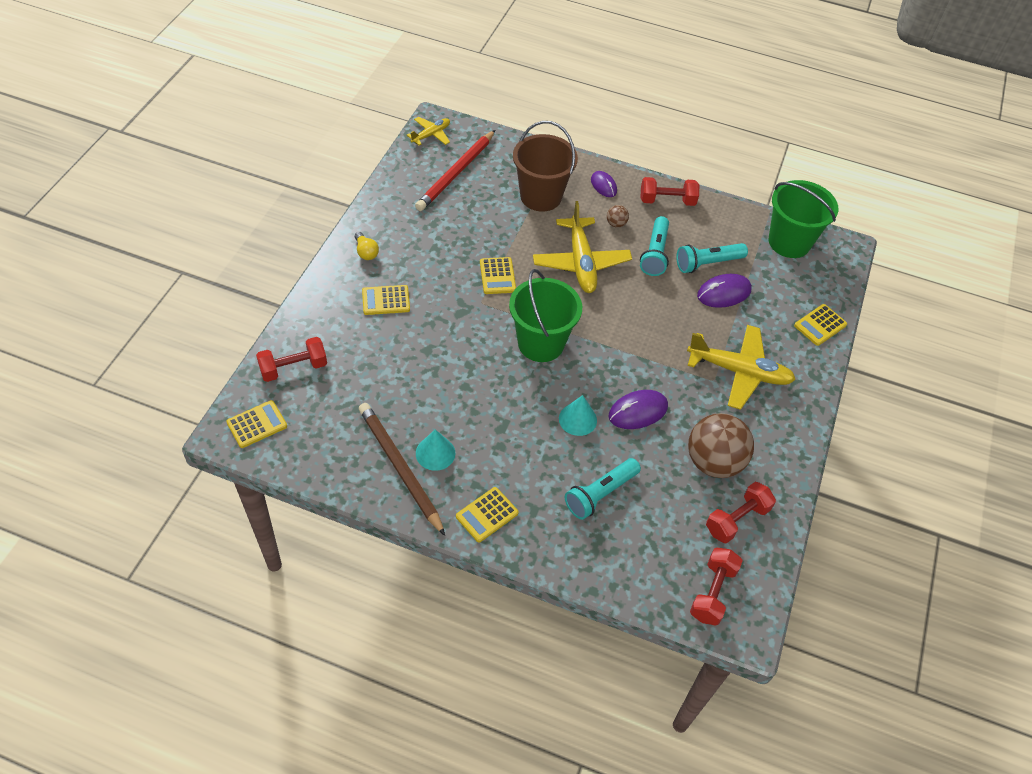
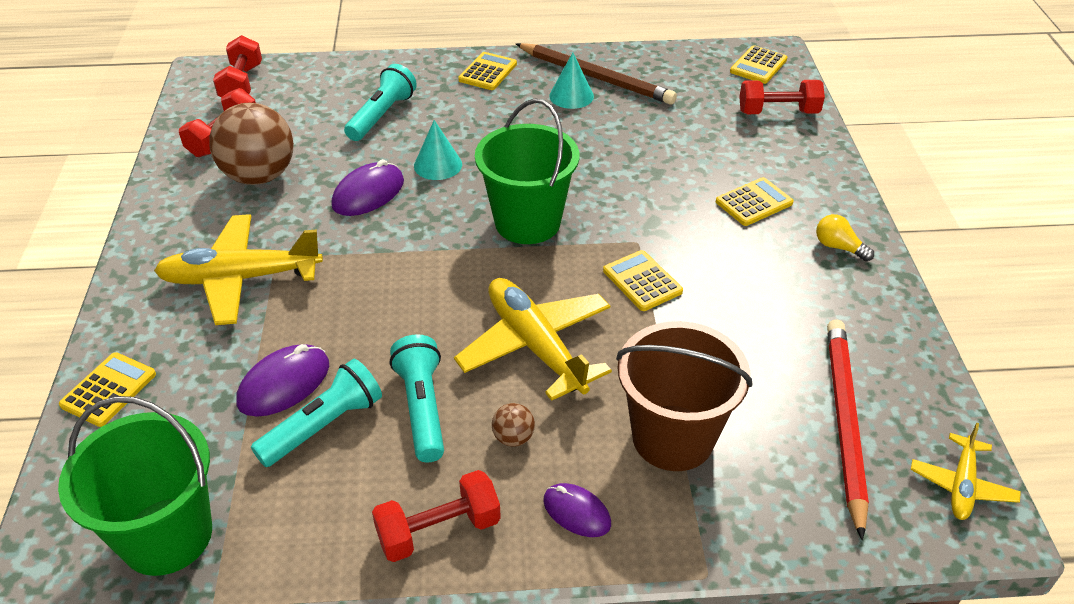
camera: 160 degrees right, 10 degrees down
red dumbbell [256,337,327,382] -> red dumbbell turned 45 degrees clockwise [739,80,825,114]

